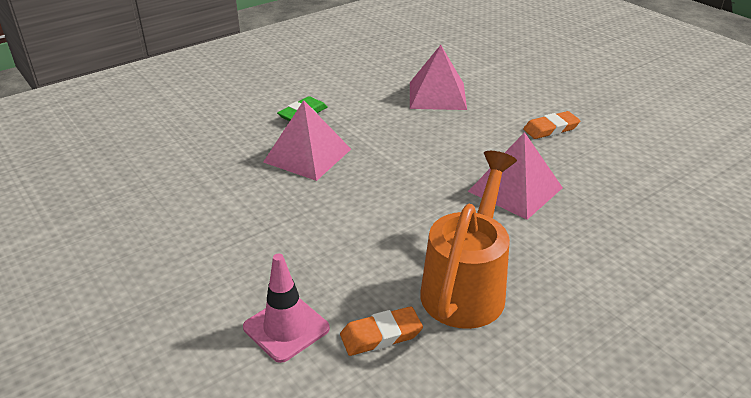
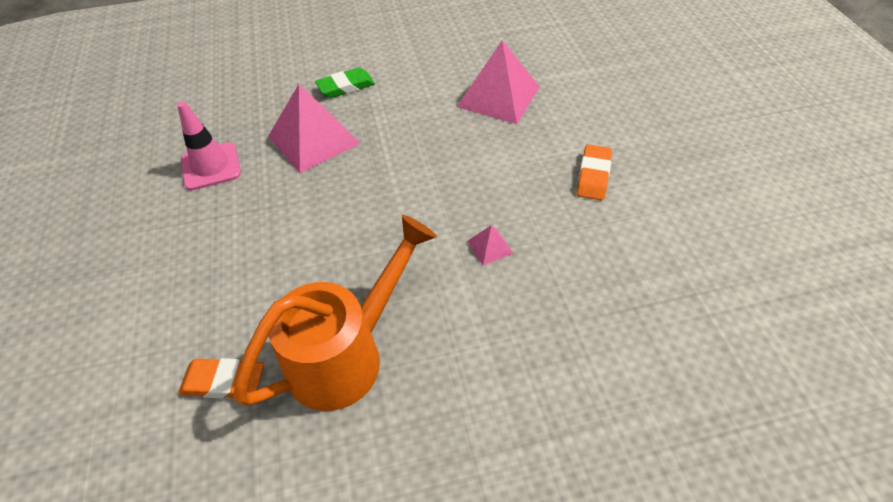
camera: 25 degrees right, 15 degrees up
pink traffic cone [243,254,330,363] -> pink traffic cone moved to [177,101,241,191]
pink pyramid [468,132,563,220] -> pink pyramid [467,225,513,265], size x0.43
orange eraser [523,111,580,139] -> orange eraser turned 75 degrees counterclockwise [577,144,612,200]

